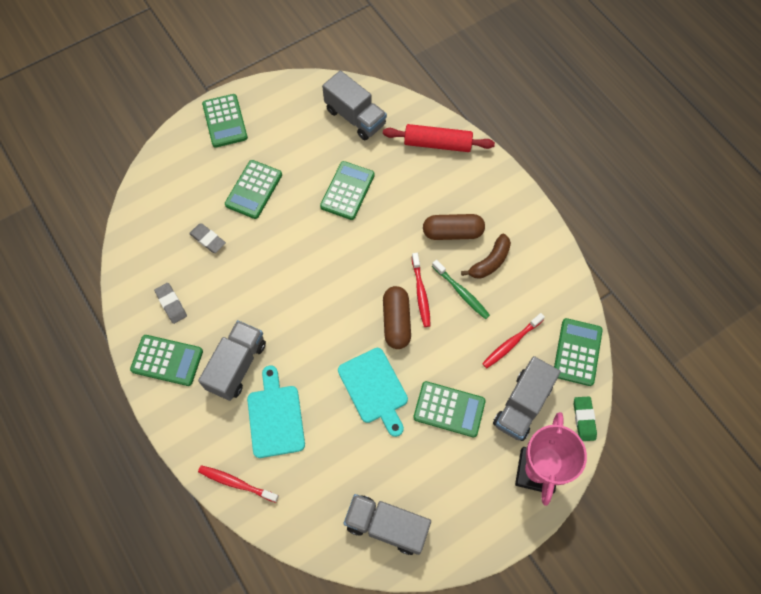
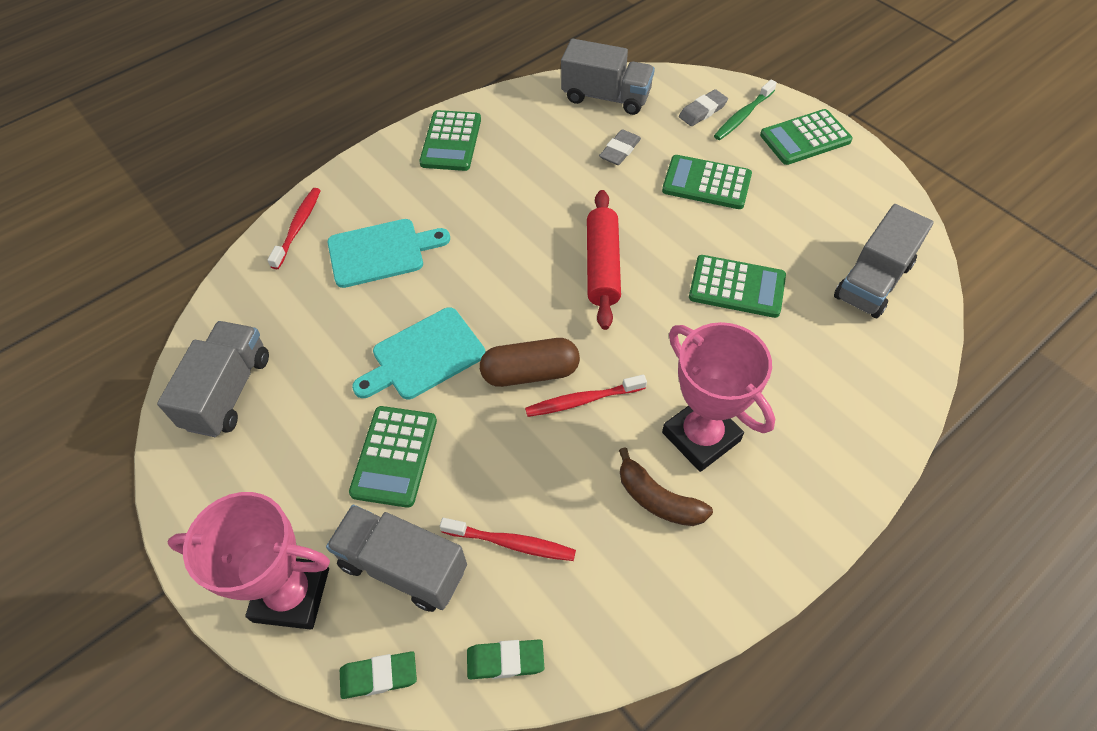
camera: 85 degrees right, 10 degrees down
grey eraser [154,283,187,324] -> grey eraser moved to [679,89,728,126]
grey truck [198,320,266,401] -> grey truck moved to [561,39,655,115]
red rolling pin [383,124,495,152] -> red rolling pin moved to [587,190,621,330]
brown capsule [423,214,485,240] -> pink trophy [662,322,775,472]
green toothbrush [432,260,490,319] -> green toothbrush moved to [714,80,777,140]
red toothbrush [482,313,545,368] -> red toothbrush turned 150 degrees clockwise [440,518,576,561]
green calculator [554,318,603,386] -> green eraser [467,639,544,679]

